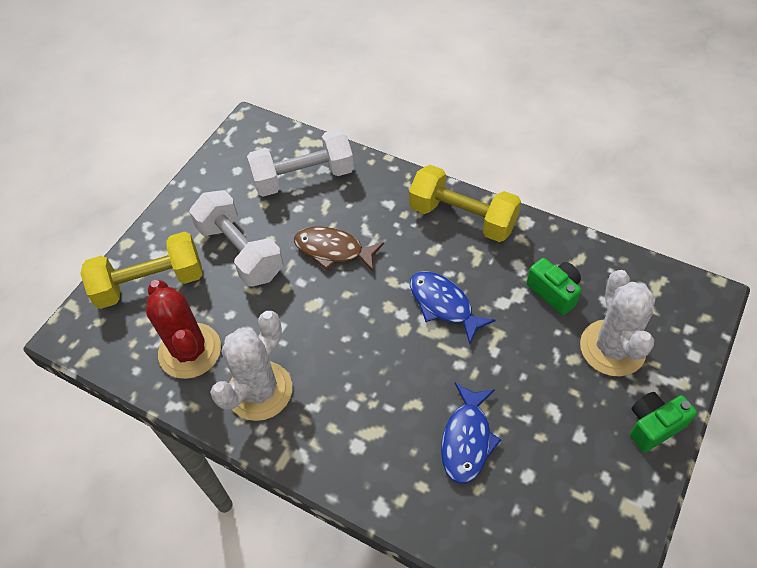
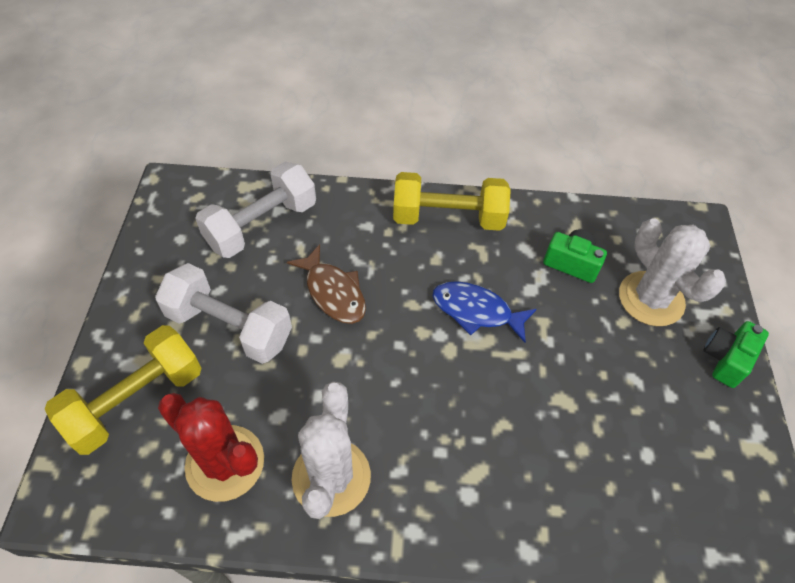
camera: 30 degrees left, 0 degrees up
brown fish [294,226,384,271] -> brown fish turned 120 degrees counterclockwise [287,244,366,324]
blue fish [441,383,502,484] -> none

